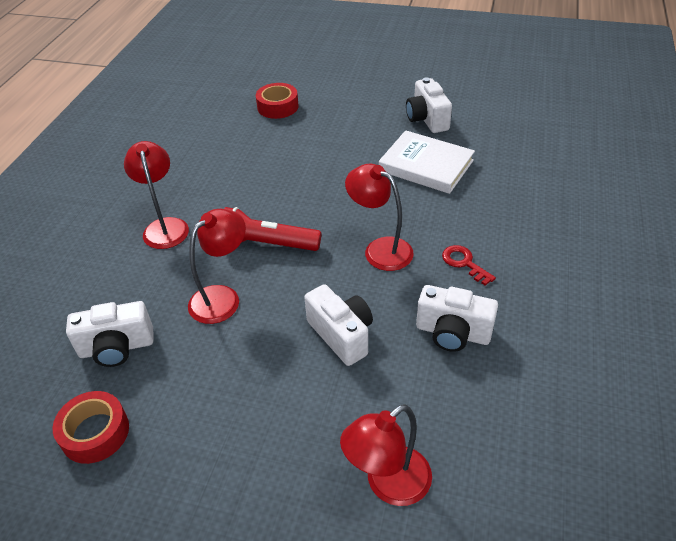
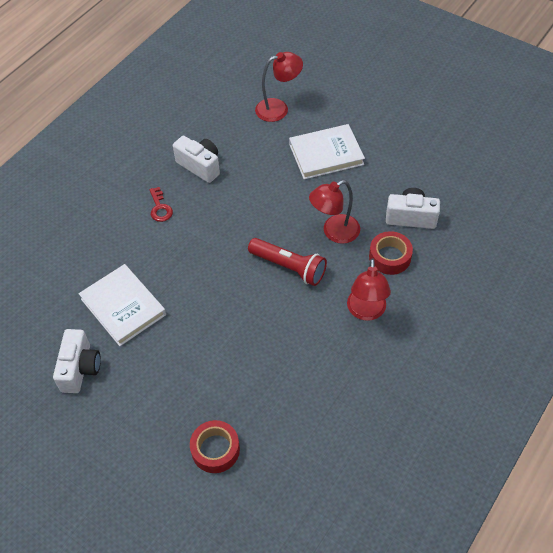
camera: 160 degrees left, 10 degrees up
red tape [53,391,129,464] -> red tape moved to [369,231,413,275]
white camera [304,284,373,366] -> none
red lamp [345,164,414,271] -> none
none -> white book [289,124,365,179]

